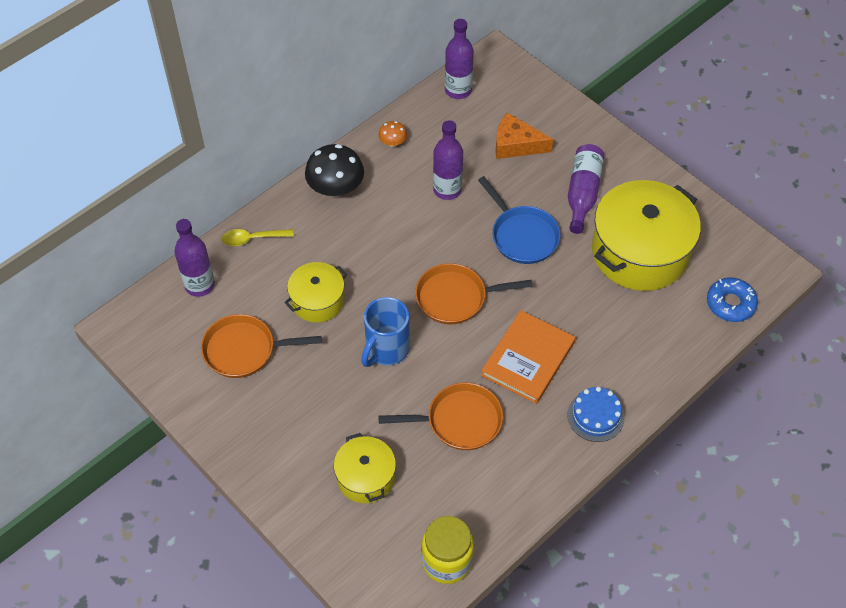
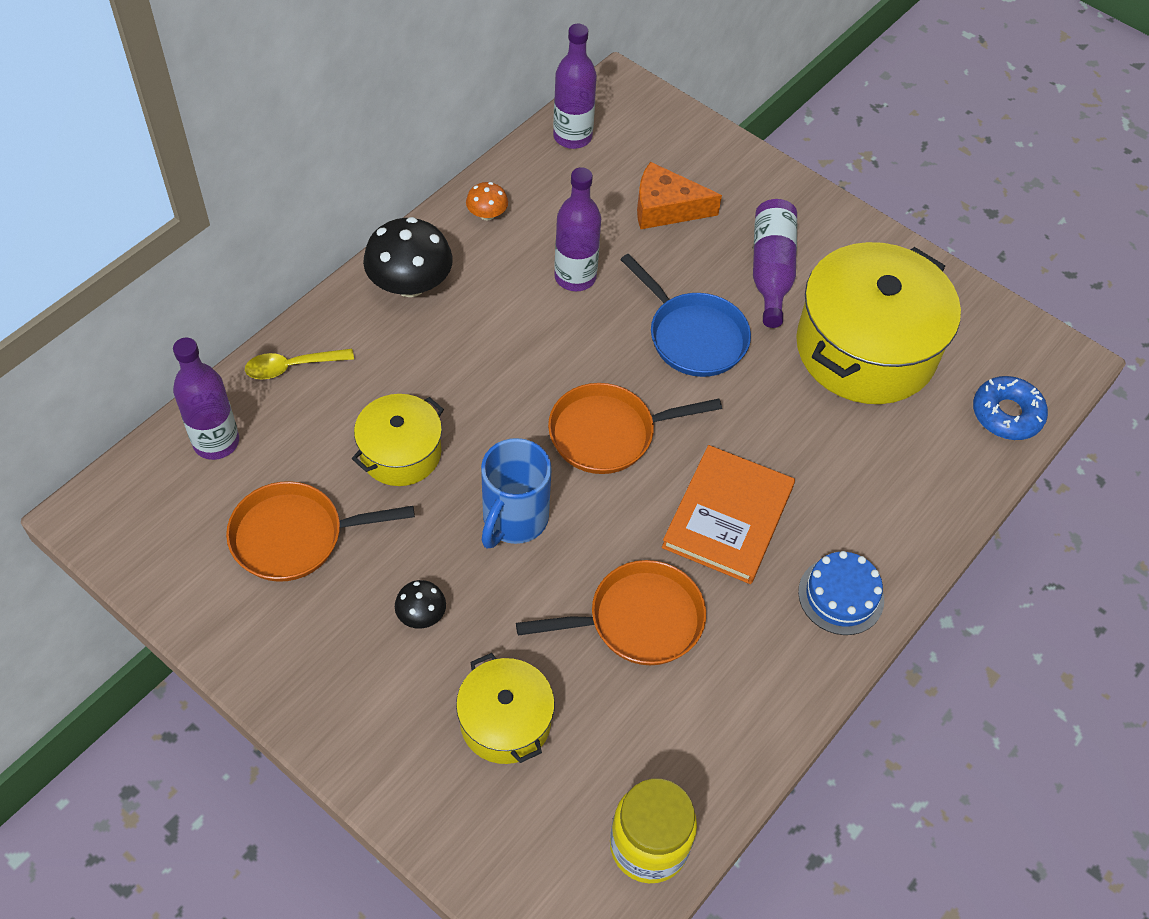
camera: 10 degrees left, 0 degrees up
none -> black mushroom [395,580,446,629]

